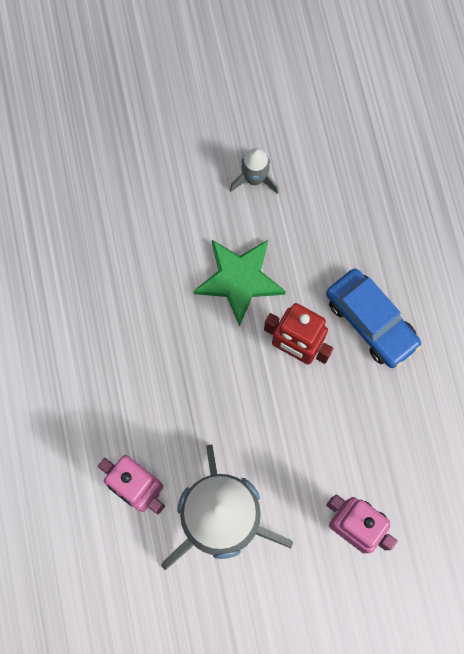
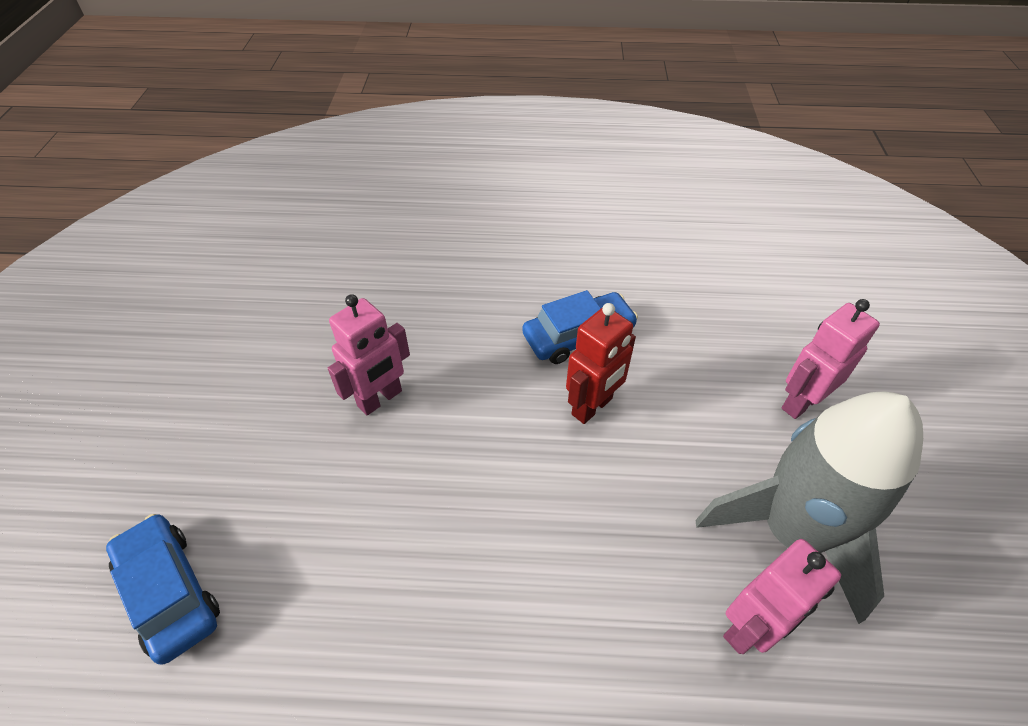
camera: 75 degrees left, 25 degrees down
green star [193,240,286,327] -> none
grey rocket [230,148,279,194] -> pink robot [328,294,410,415]
none -> blue car [106,514,220,664]

